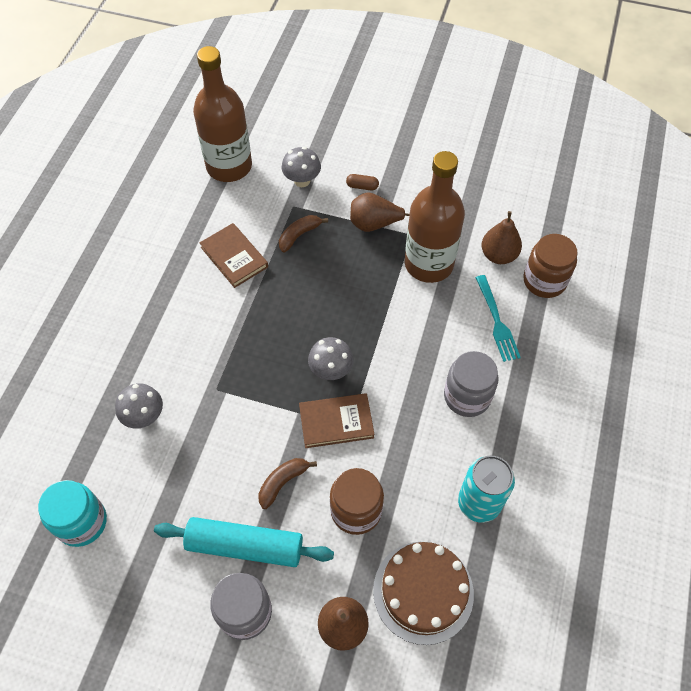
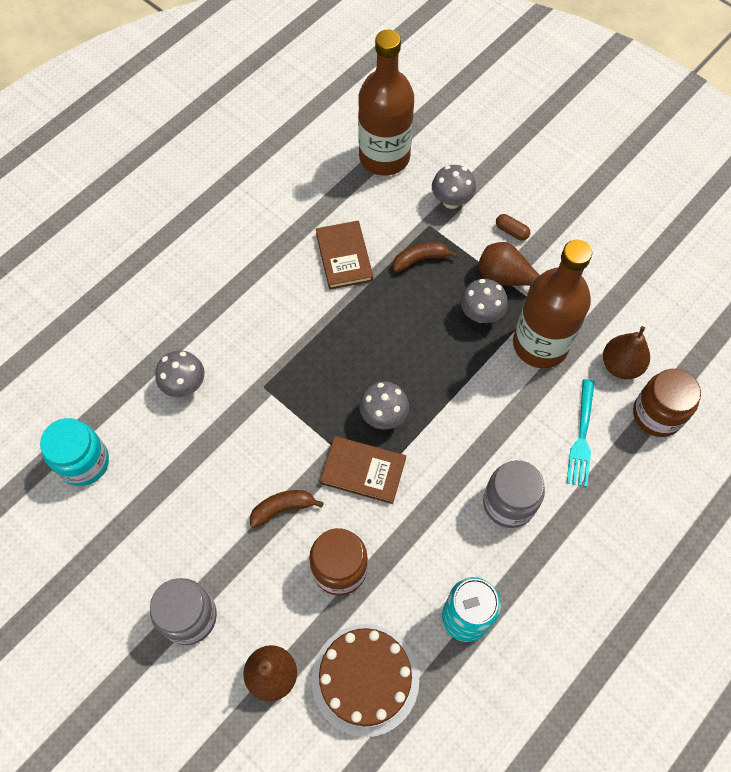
camera: 25 degrees right, 5 degrees up
turquoise rolling pin [154,517,334,567] -> none
none -> grey mushroom [461,279,508,323]

